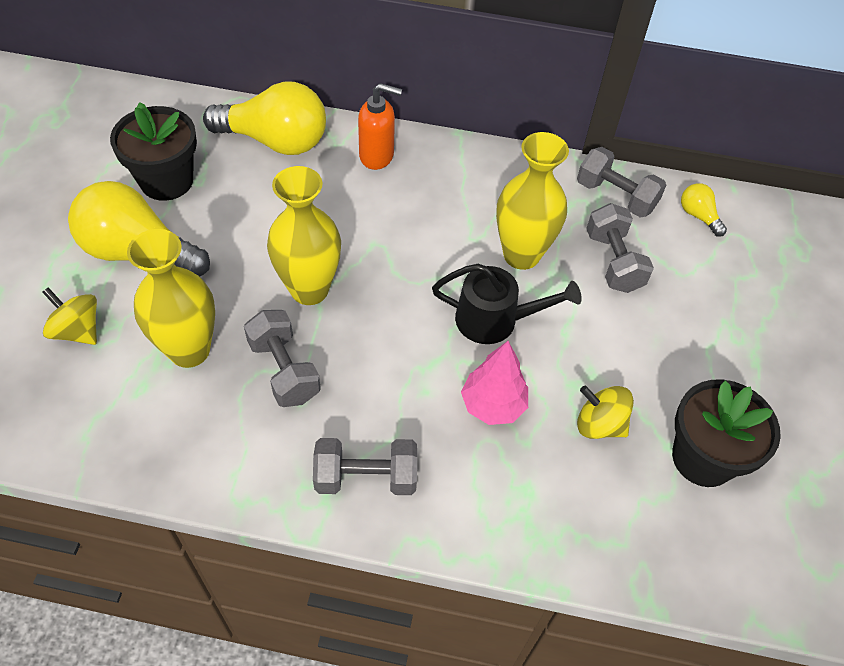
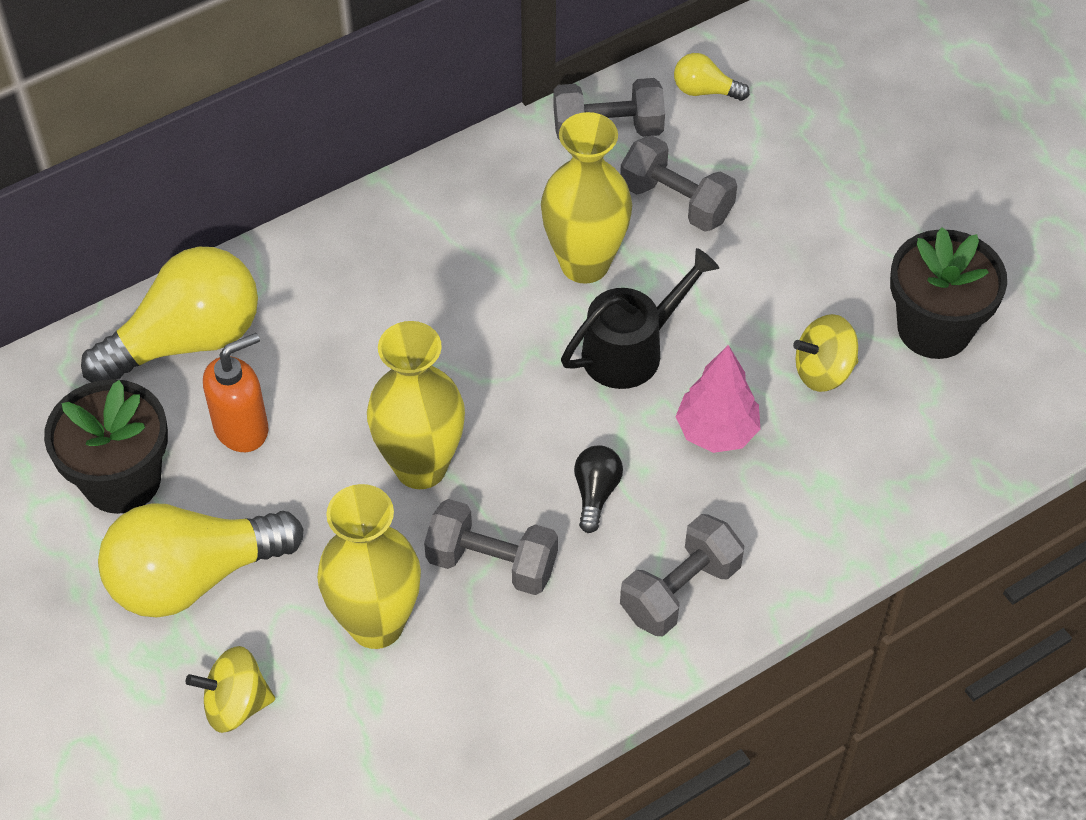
camera: 40 degrees left, 0 degrees up
orange soap dispenser [358,83,402,170] -> orange soap dispenser moved to [203,333,268,452]
none -> black light bulb [574,445,623,533]

